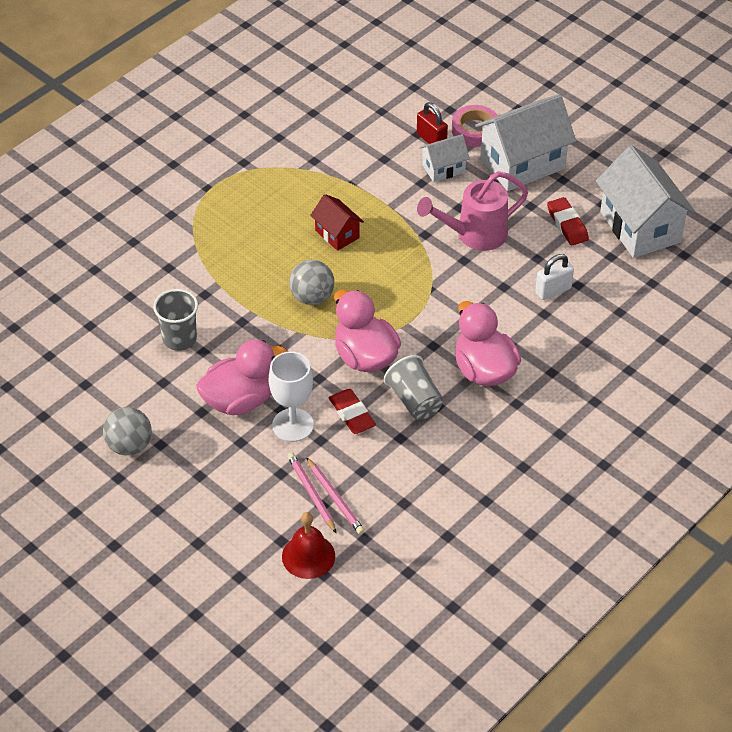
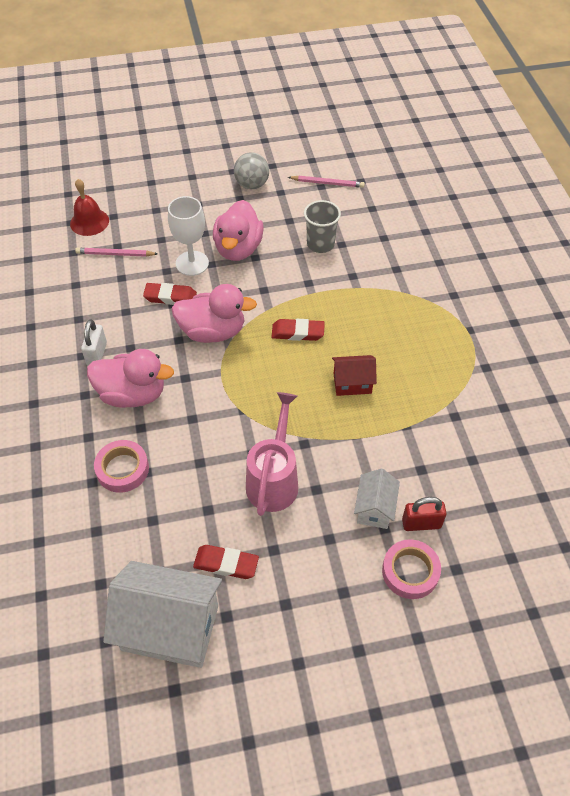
camera: 125 degrees right, 5 degrees up
pink pencil [287,453,337,534] -> pink pencil moved to [288,176,365,188]
grey ball [289,260,334,305] -> red eraser [271,319,325,341]
grey cup [384,355,443,420] -> none
white house [475,94,576,191] -> none
white padlock [535,254,574,300] -> white padlock moved to [81,320,107,366]
none -> pink tape [94,440,149,493]

